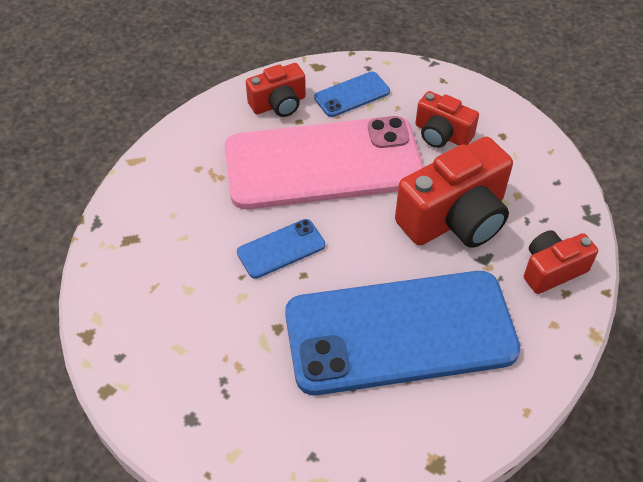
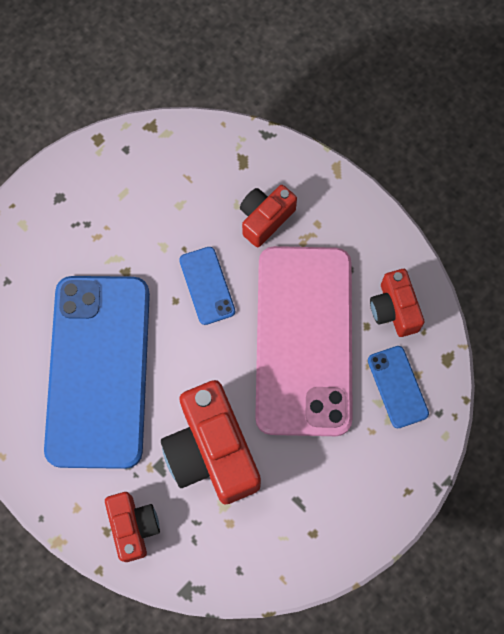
camera: 100 degrees right, 20 degrees up
red camera [415,91,479,148] -> red camera moved to [240,185,297,247]

